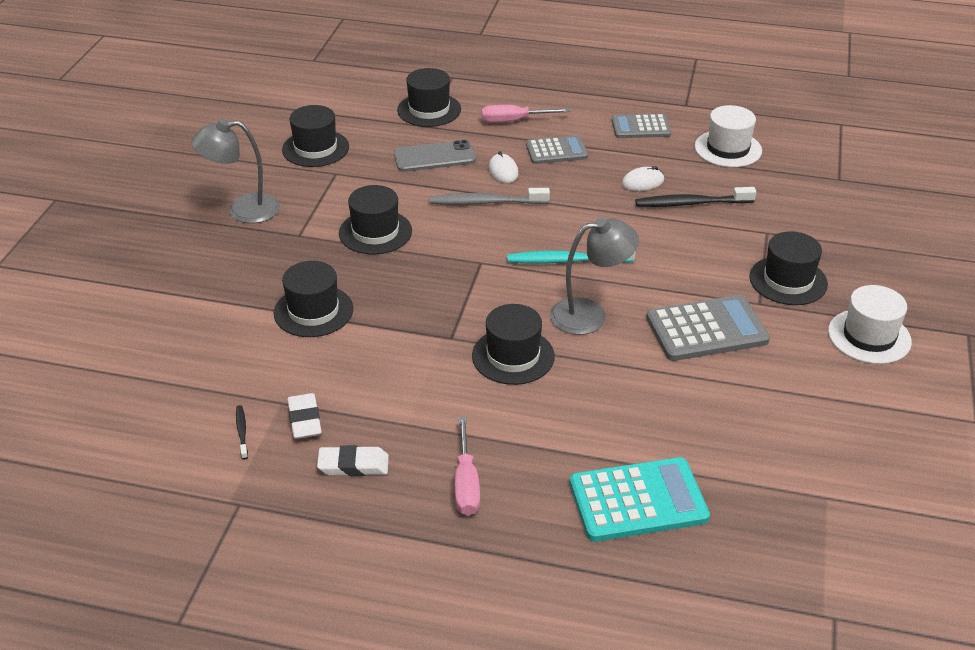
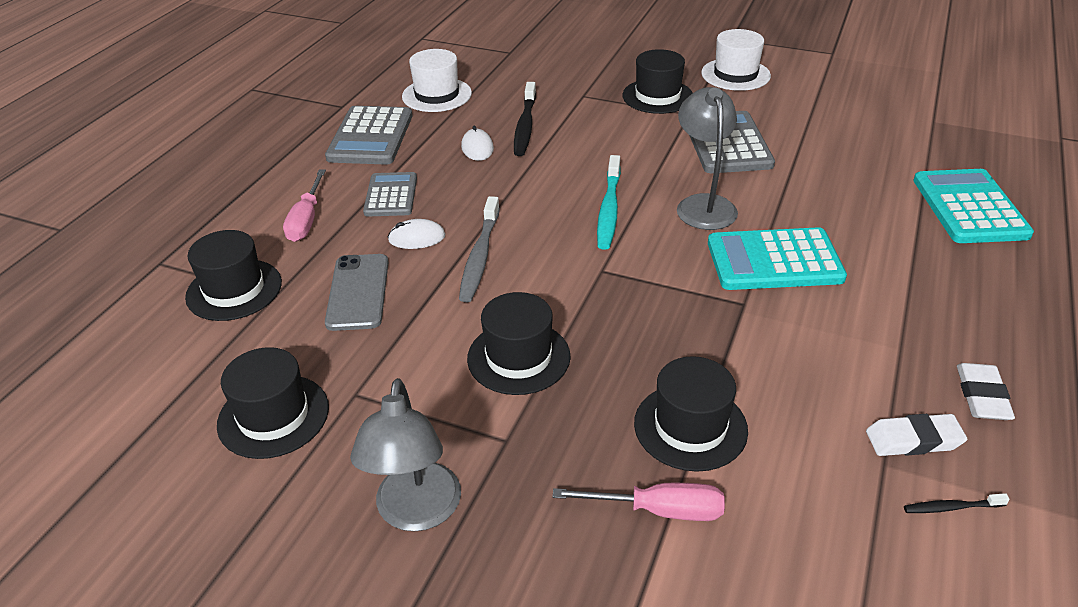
camera: 80 degrees left, 0 degrees up
pink screwdriver [455,416,480,515] -> pink screwdriver moved to [553,483,725,521]
black hat [472,304,555,385] -> turquoise calculator [708,227,847,290]
grey calculator [612,114,671,138] -> grey calculator [325,106,412,165], size x1.56

